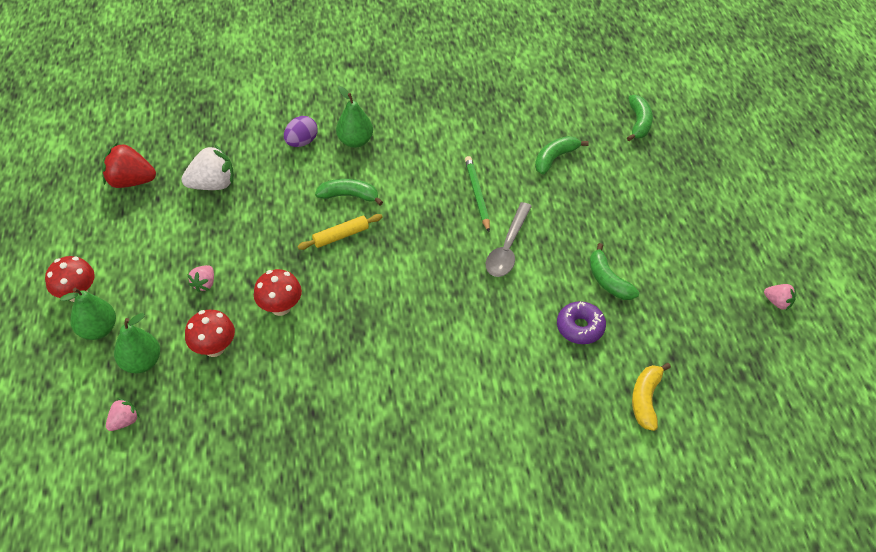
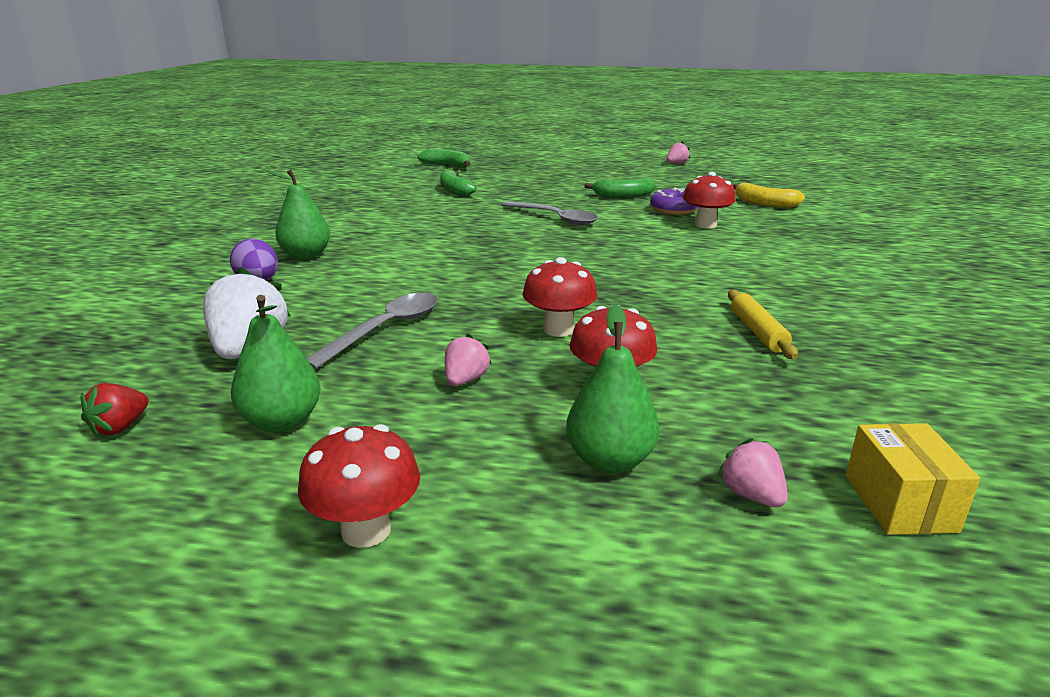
camera: 70 degrees left, 25 degrees down
green pear [60,288,116,340] -> green pear moved to [231,295,321,432]
red strawberry [102,142,156,188] -> red strawberry [81,383,148,438], size x0.54
pink strawberry [187,265,214,293] -> pink strawberry turned 105 degrees counterclockwise [445,334,492,386]
yellow rolling pin [298,214,383,250] -> yellow rolling pin moved to [728,290,798,359]
green banana [315,179,383,206] -> none
green pencil [465,156,490,232] -> none
none -> grey spoon [306,293,438,369]
none -> red mushroom [683,172,736,229]
none -> yellow box [846,423,980,535]

